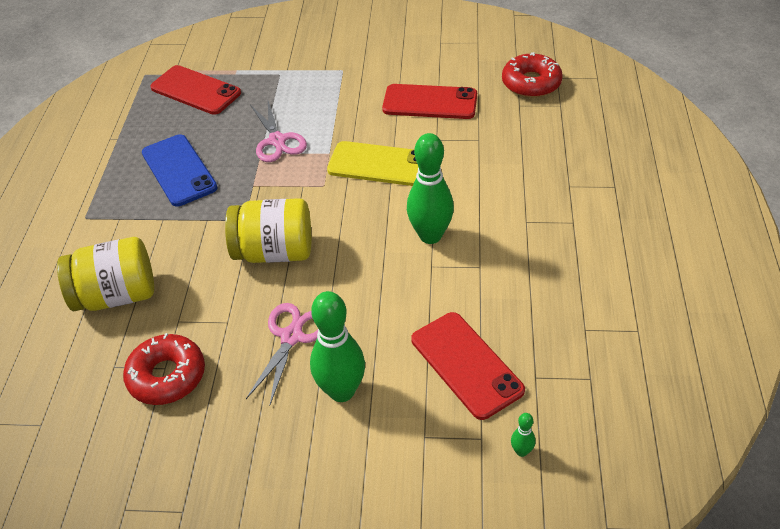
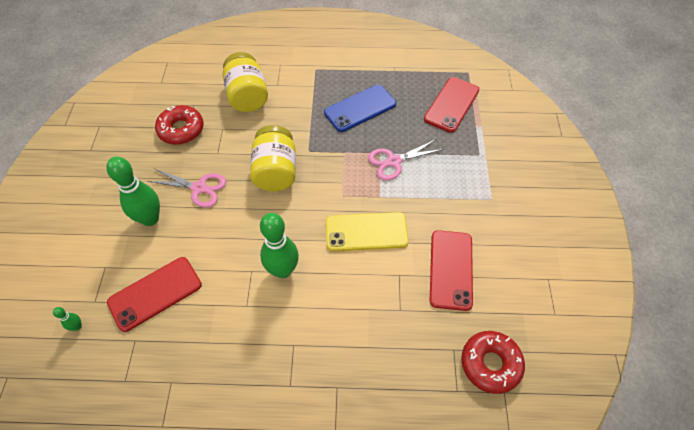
camera: 85 degrees right, 10 degrees up
yellow phone [327,141,418,186] -> yellow phone turned 75 degrees clockwise [326,212,409,251]

